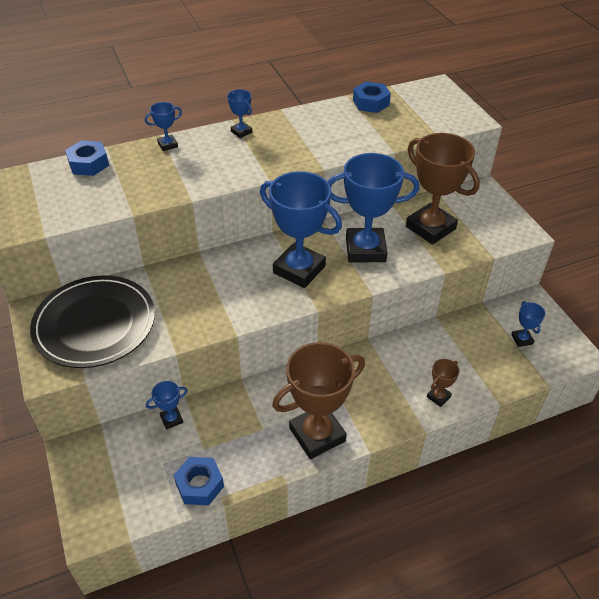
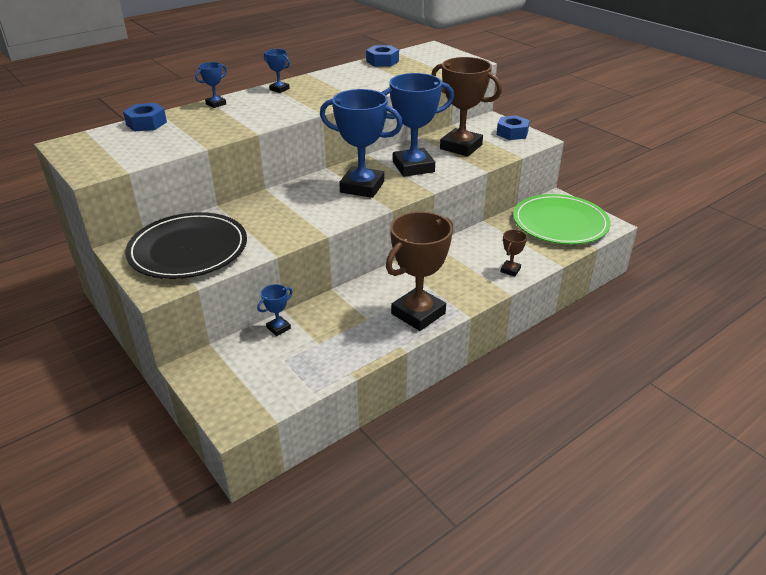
camera: 15 degrees left, 10 degrees down
blue nut [174,457,224,505] -> blue nut moved to [496,115,530,140]
blue trophy [511,301,546,347] -> green plate [513,194,611,245]

